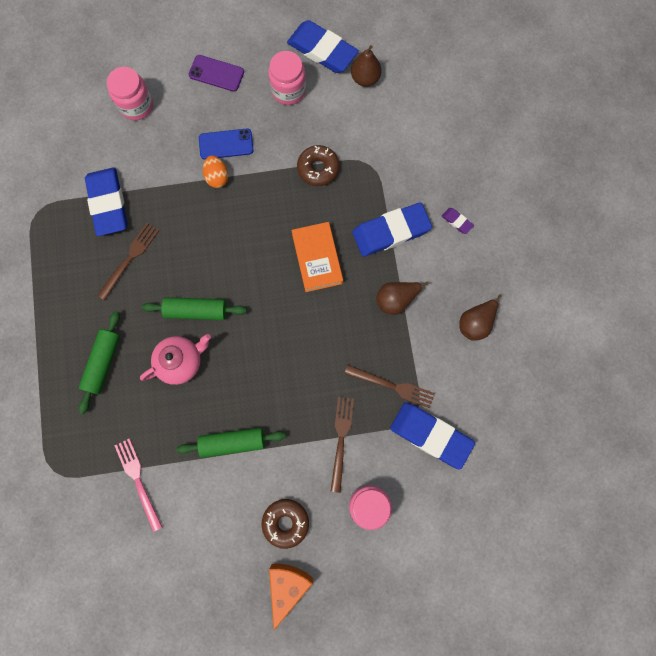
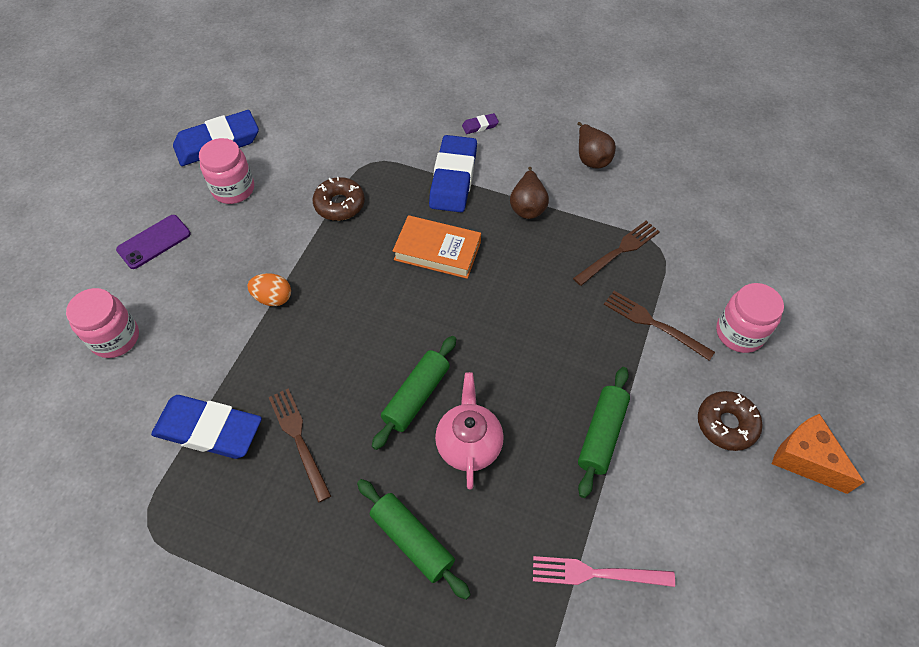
camera: 60 degrees left, 20 degrees down
blue phone [199,128,253,159] -> none
brown pear [351,45,382,87] -> none
blue eraser [390,403,475,470] -> none

